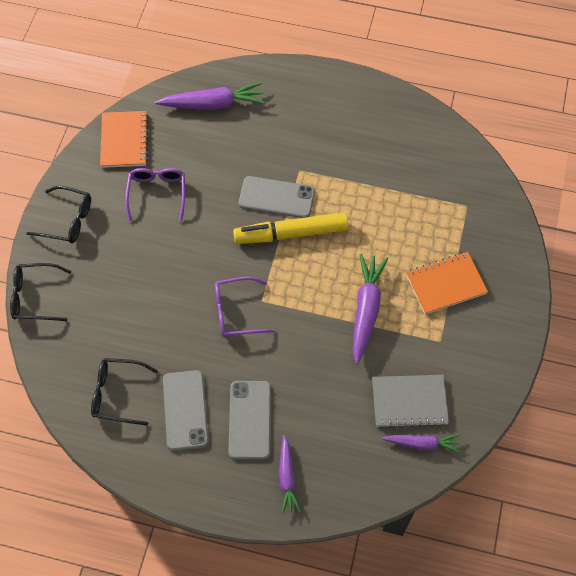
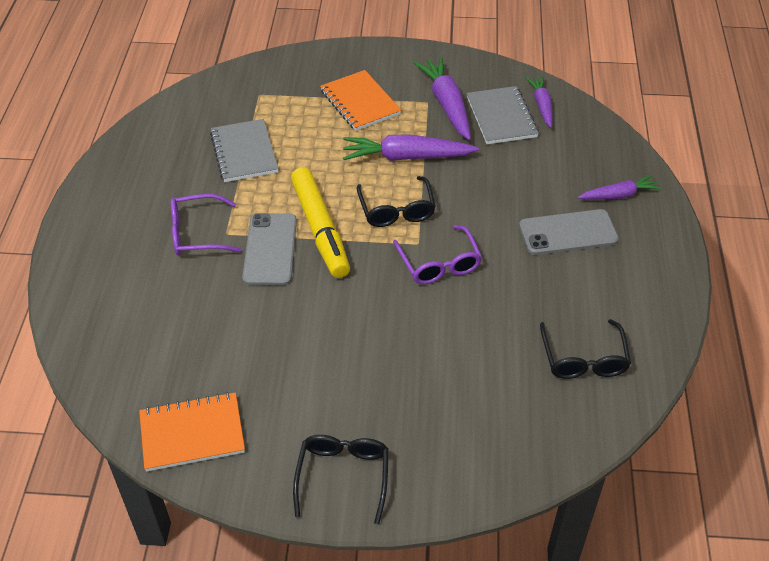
camera: 100 degrees left, 15 degrees down
black glasses [10,263,71,321] -> black glasses moved to [356,176,436,227]
purple glasses [125,168,185,221] -> purple glasses moved to [171,194,242,256]
purple carrot [155,82,265,110] -> purple carrot moved to [414,57,471,140]
grey phone [163,370,209,451] -> none
none -> grey notebook [210,119,279,182]

